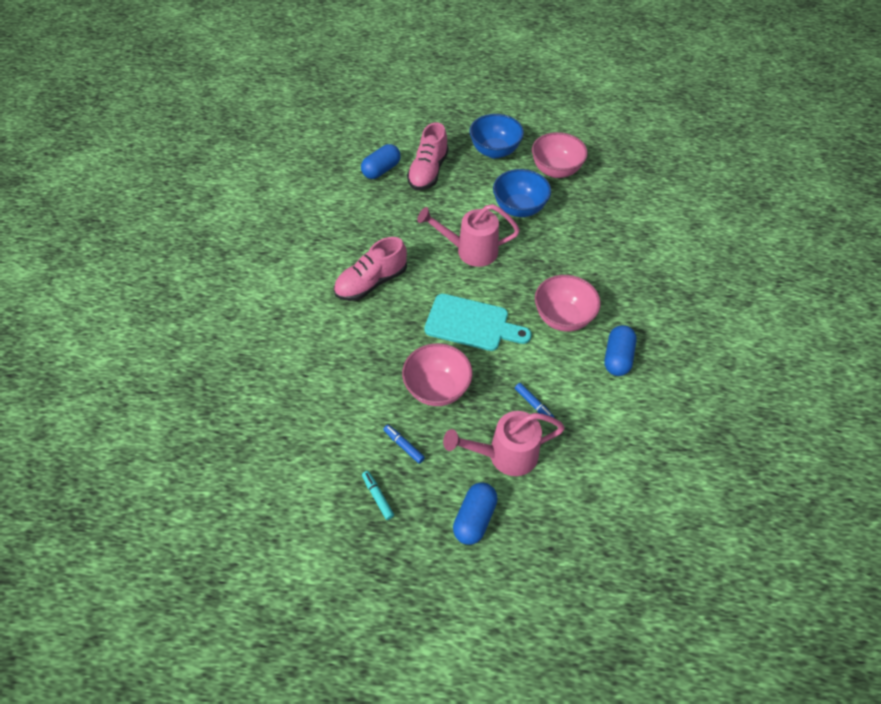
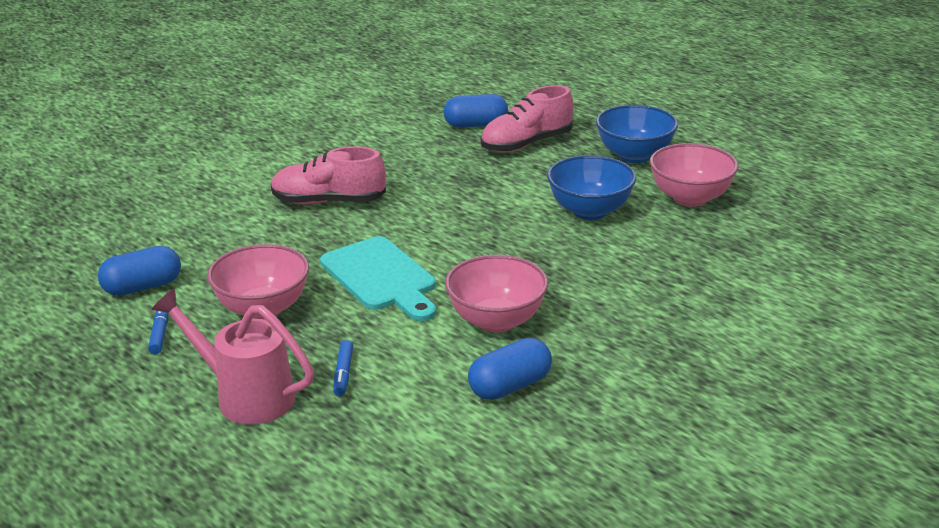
camera: 40 degrees right, 25 degrees down
turquoise marker [362,471,394,520] -> none
pink watering can [417,204,520,267] -> none
blue capsule [453,482,498,545] -> blue capsule moved to [98,246,181,296]

